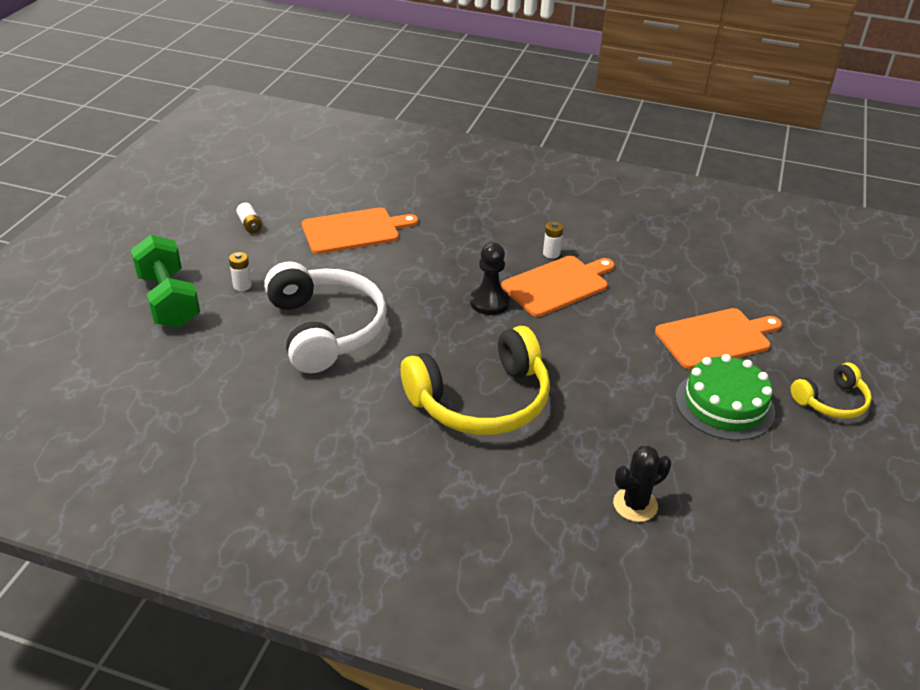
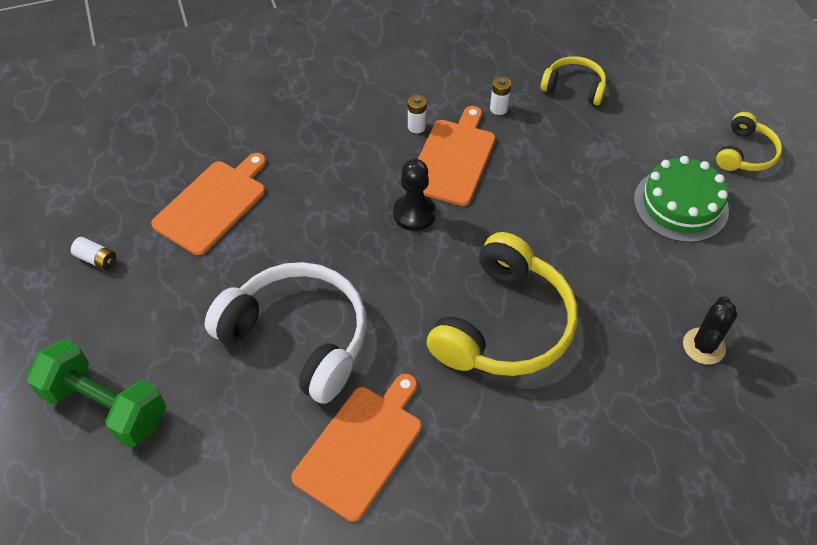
camera: 35 degrees left, 15 degrees up
white battery [229,252,252,291] -> white battery moved to [490,77,511,115]
orange cutting board [655,308,782,369] -> orange cutting board moved to [291,374,422,522]
none -> yellow headphones [541,56,606,106]

